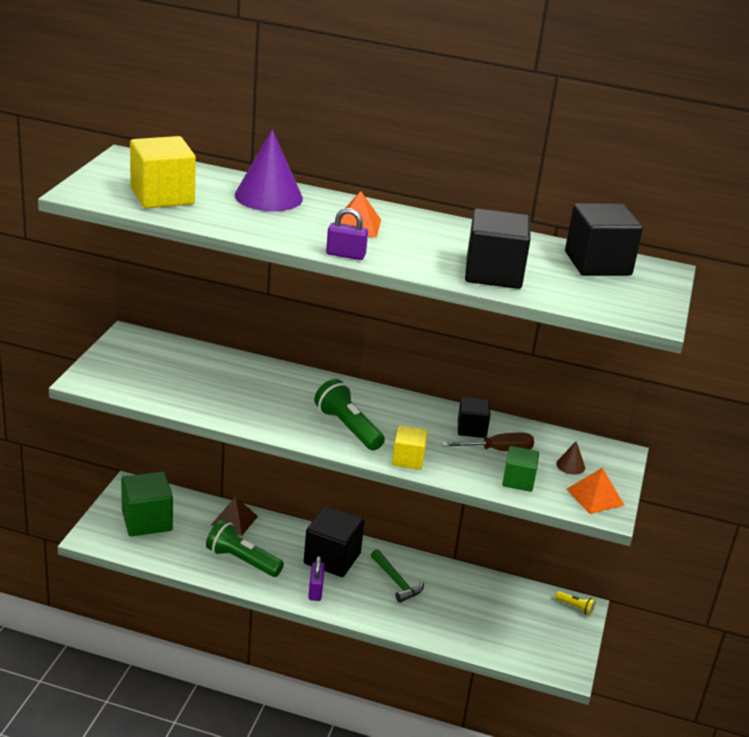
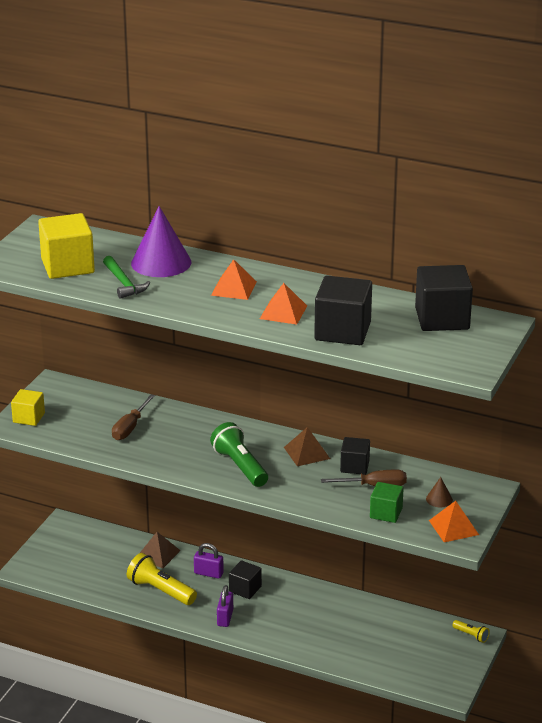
camera: 10 degrees right, 0 degrees up
green cube [121,471,173,536] -> none
green flashlight [206,520,284,577] -> yellow flashlight [127,553,197,605]
black cube [304,506,364,577] -> black cube [229,561,262,599], size x0.58
purple padlock [326,208,368,260] -> purple padlock moved to [194,543,224,579]
green hammer [371,549,424,603] -> green hammer moved to [103,256,150,299]
yellow cube [392,425,428,470] -> yellow cube moved to [11,389,45,426]
none -> brown screwdriver [112,394,155,440]
none -> orange pyramid [260,283,307,325]
none -> brown pyramid [284,427,330,466]

